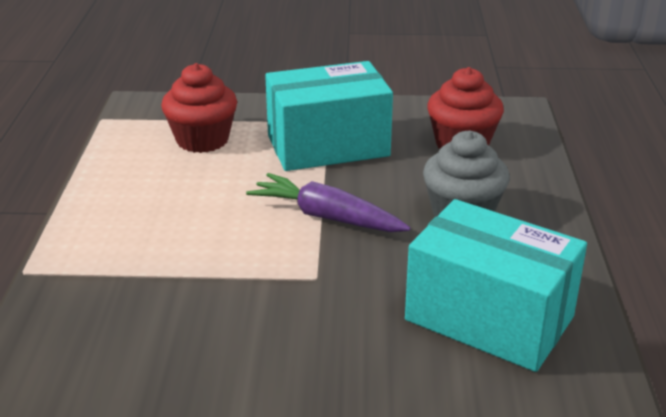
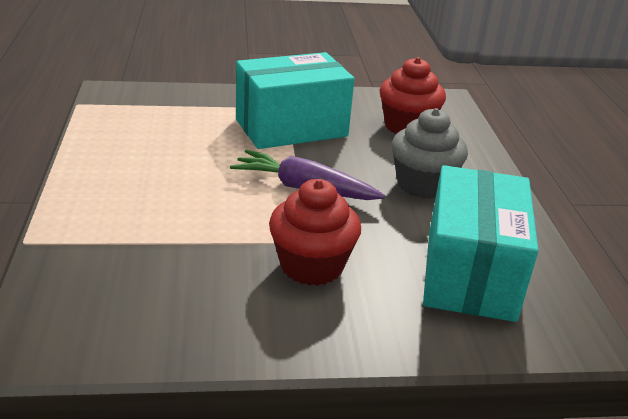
camera: 10 degrees left, 0 degrees up
red cupcake [161,63,237,153] -> red cupcake moved to [269,179,361,286]
turquoise box [405,199,587,372] -> turquoise box turned 75 degrees clockwise [423,165,539,322]

